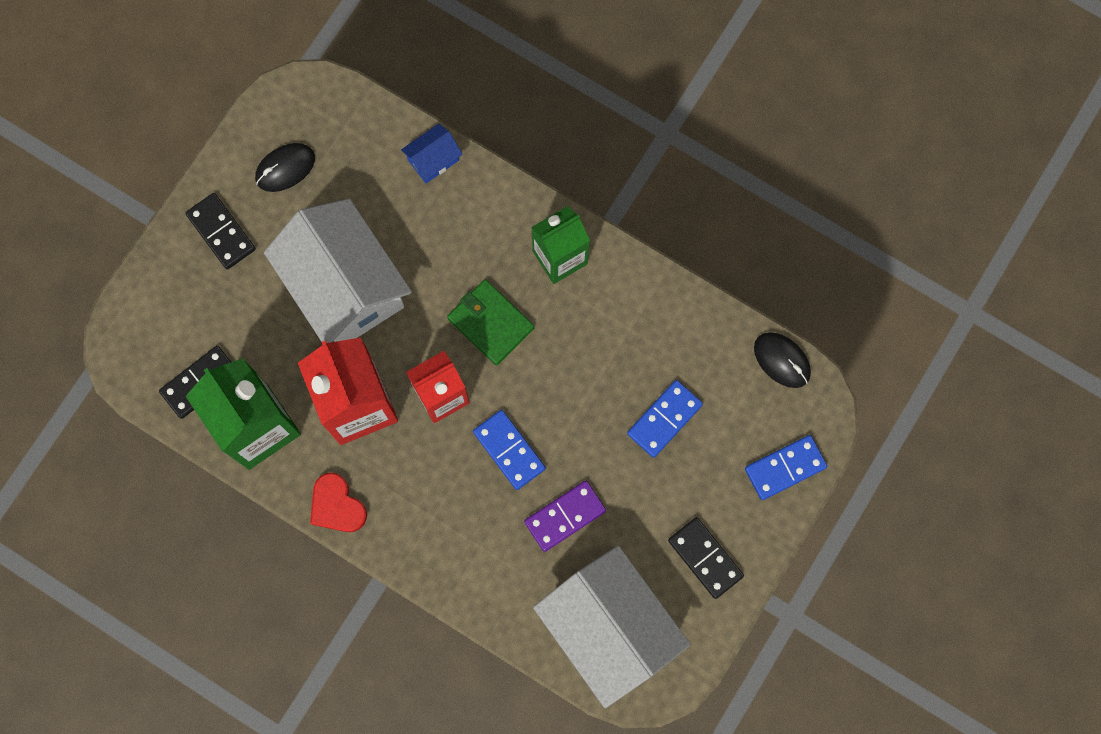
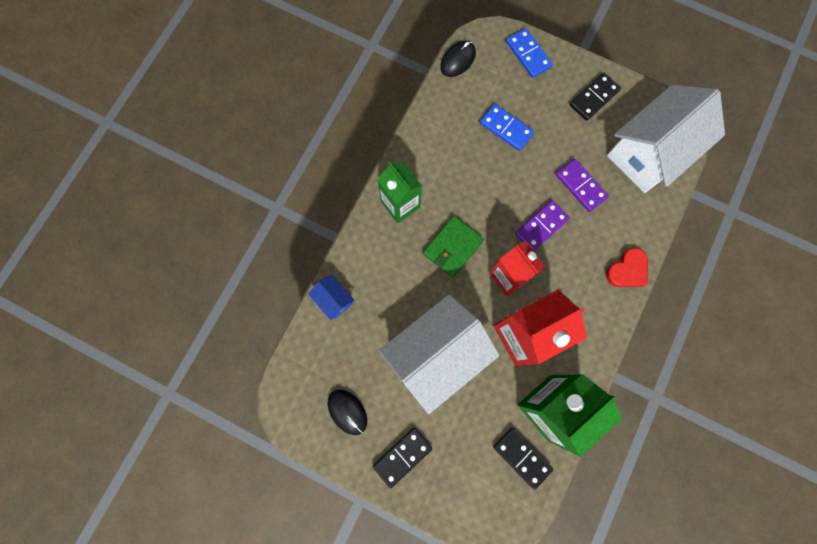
camera: 95 degrees left, 0 degrees up
red heart [310,473,367,532] -> red heart moved to [606,248,648,287]
blue domino [473,410,546,490] -> purple domino [515,200,570,251]

